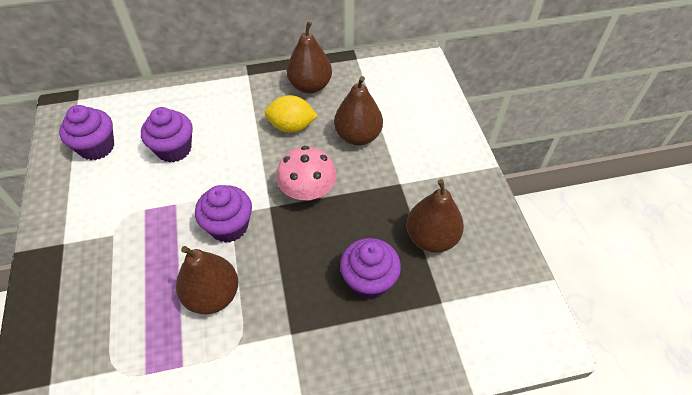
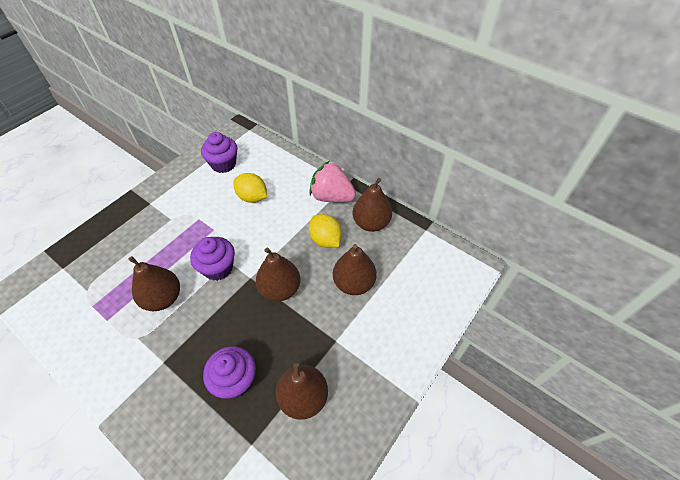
camera: 50 degrees right, 0 degrees up
purple cupcake [141,107,193,162] -> yellow lemon [234,173,267,203]
pink mushroom [276,146,337,201] -> brown pear [256,248,301,301]
none -> pink strawberry [309,161,356,202]

